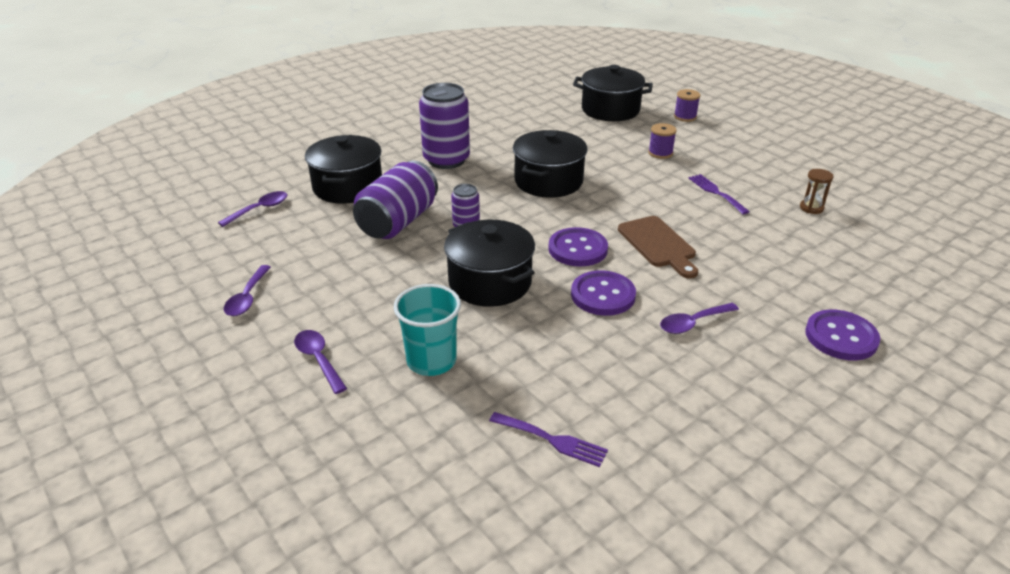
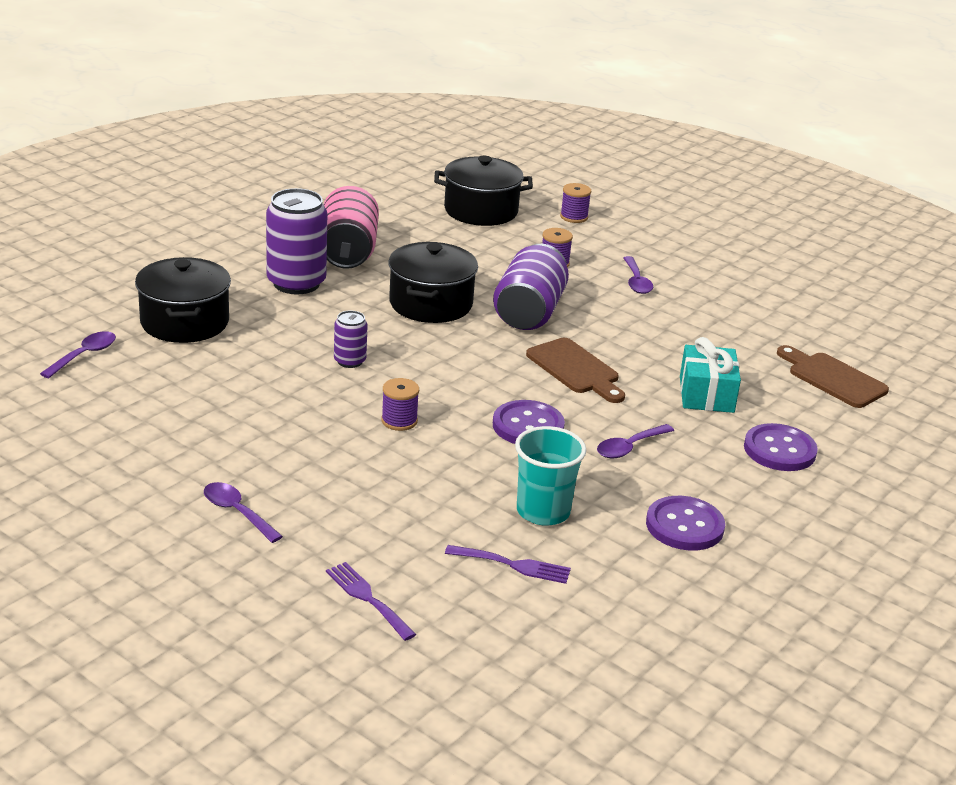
camera: 15 degrees left, 5 degrees down
purple spoon [224,265,271,316] -> purple spoon moved to [623,256,653,294]
purple can [353,161,438,239] -> purple can moved to [493,244,569,330]
turquoise cup [394,284,461,376] -> turquoise cup moved to [515,426,586,526]
black pot [444,220,535,307] -> purple spool [381,378,419,431]
purple button [548,227,608,267] -> purple button moved to [646,496,725,551]
purple fork [688,174,750,214] -> purple fork moved to [326,562,417,641]
brown hourglass [800,169,833,214] -> none
none -> pink can [324,186,379,269]
none -> turquoise gift [680,337,741,413]
none -> brown cutting board [777,345,889,408]

